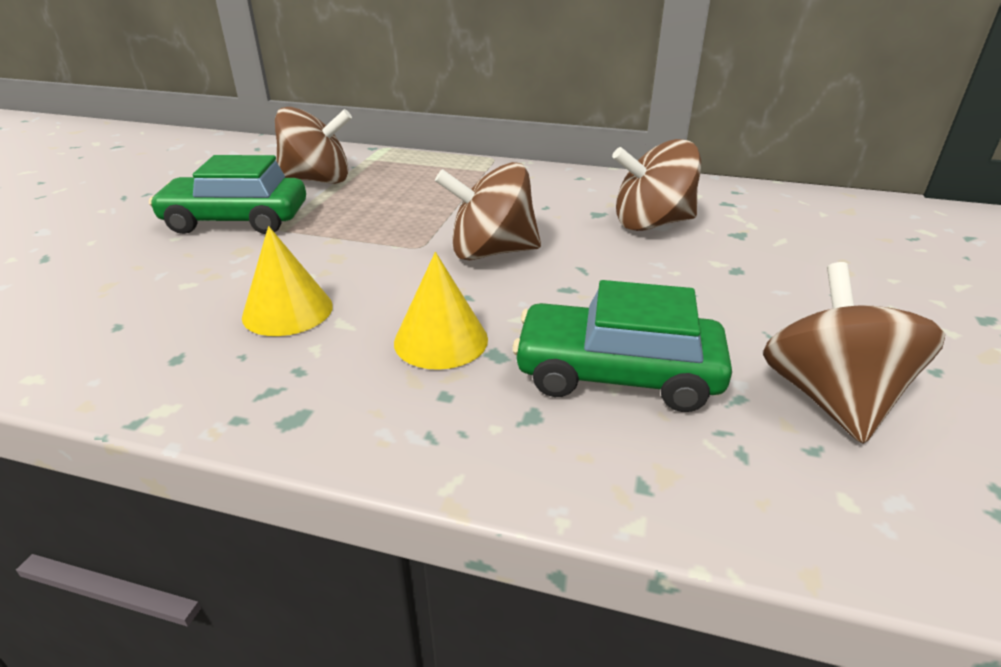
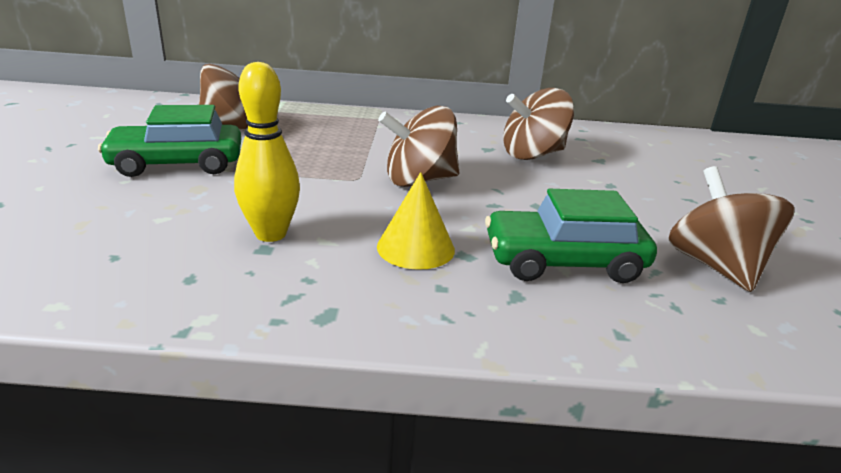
camera: 15 degrees left, 5 degrees down
yellow cone [242,226,333,336] -> yellow bowling pin [234,62,300,242]

